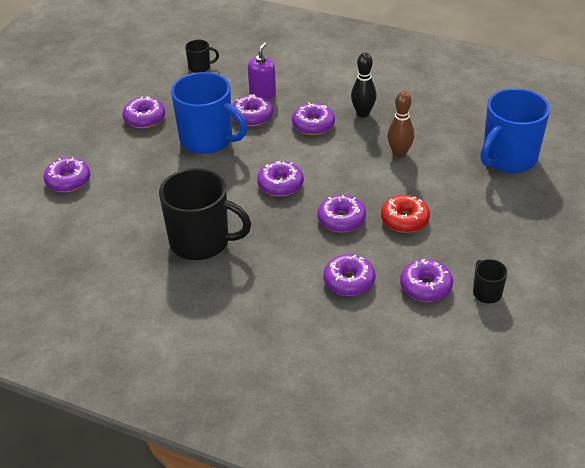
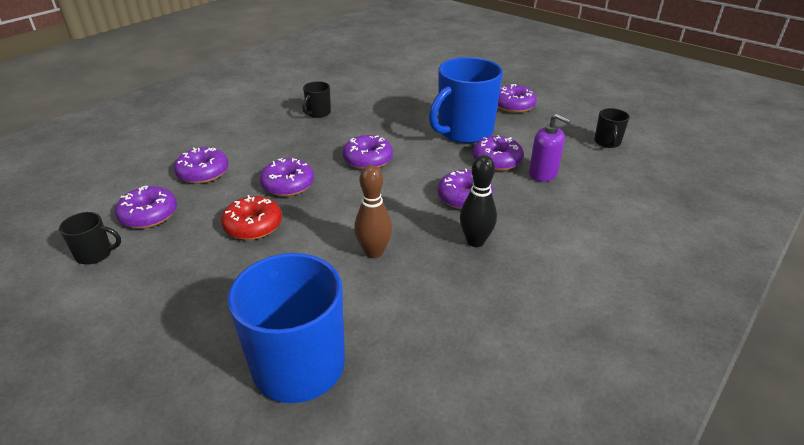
camera: 105 degrees right, 5 degrees down
purple donut [43,157,90,192] -> none
black mug [159,168,251,260] -> black mug [302,81,331,118], size x0.46

